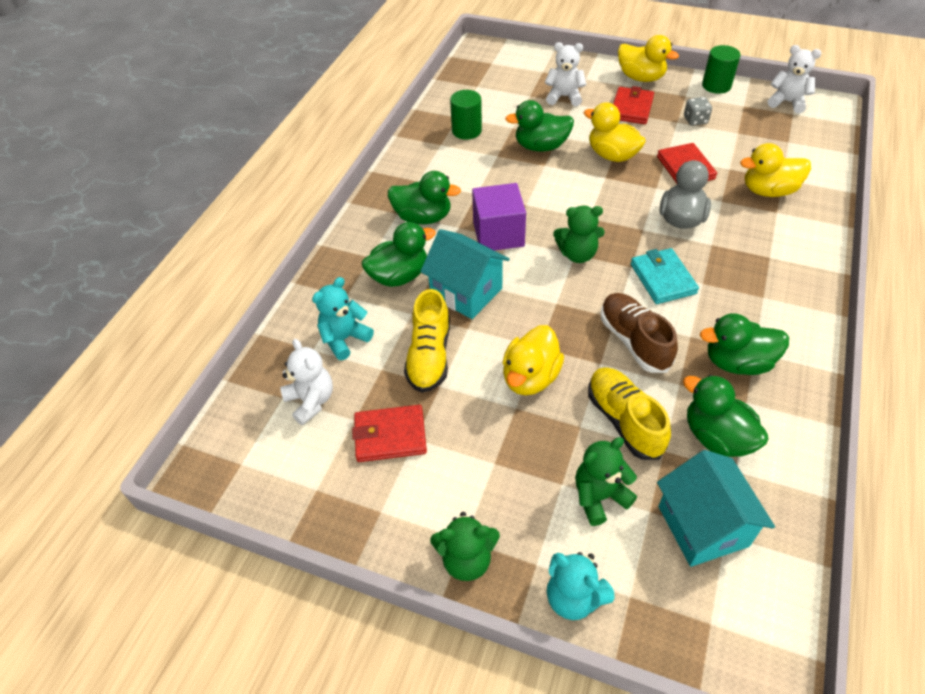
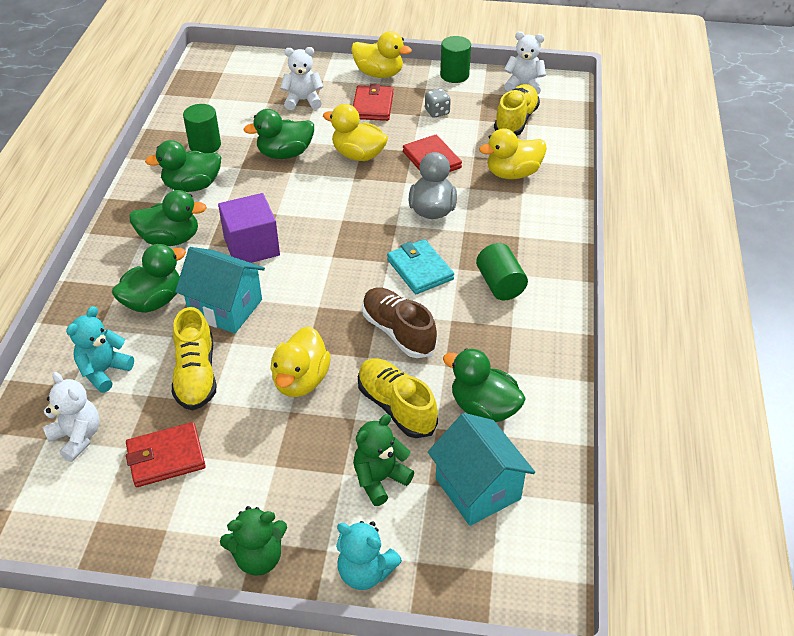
camera: 15 degrees left, 5 degrees down
green teddy bear [554,206,605,263] -> none
green duck [700,313,789,375] -> green duck moved to [145,140,221,192]
none -> green cylinder [476,243,528,300]
none -> yellow shoe [494,84,540,136]

